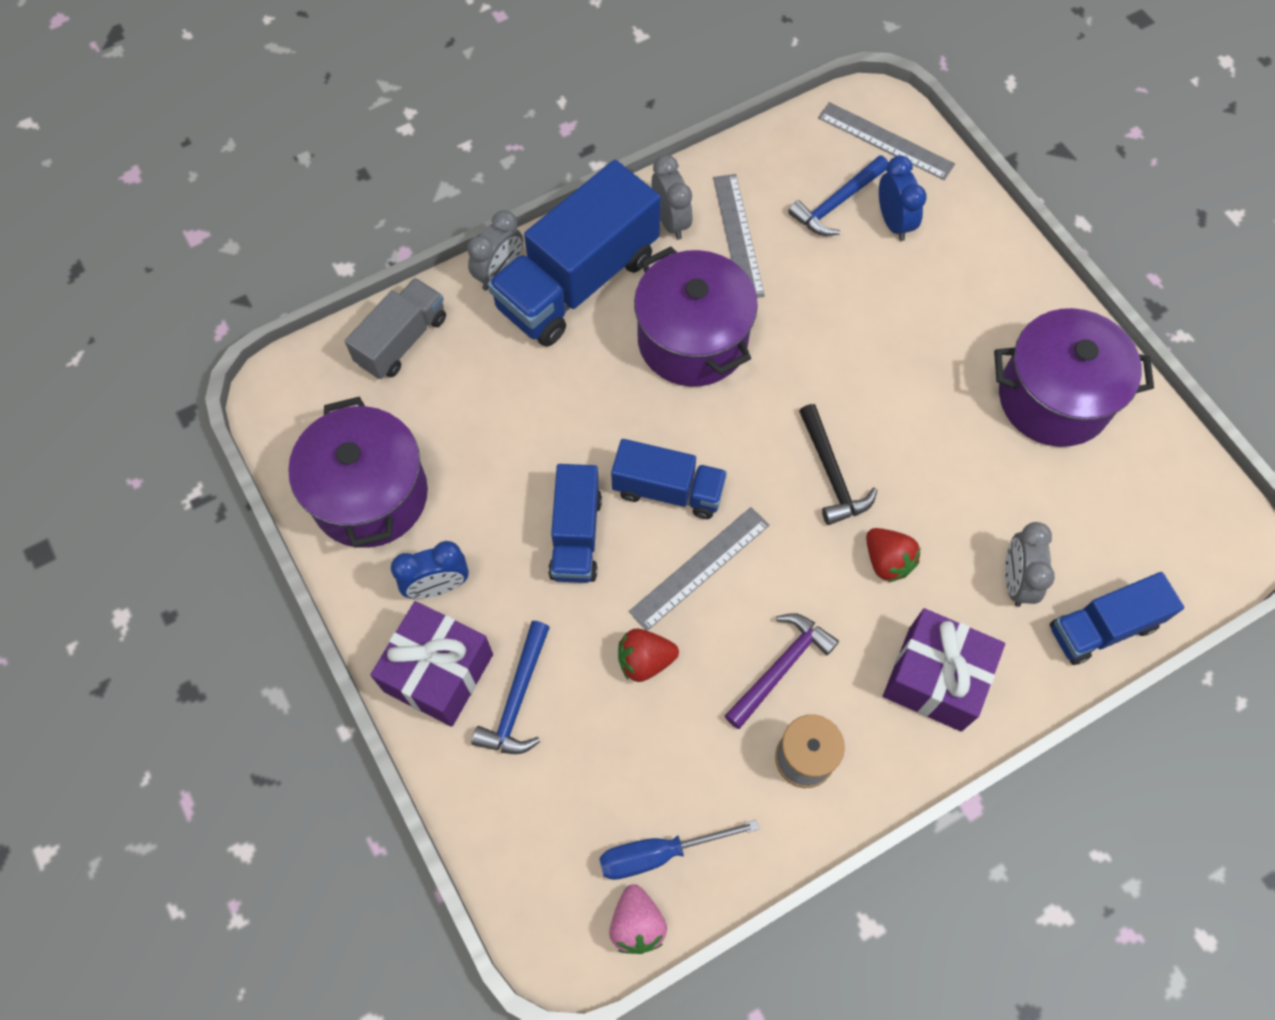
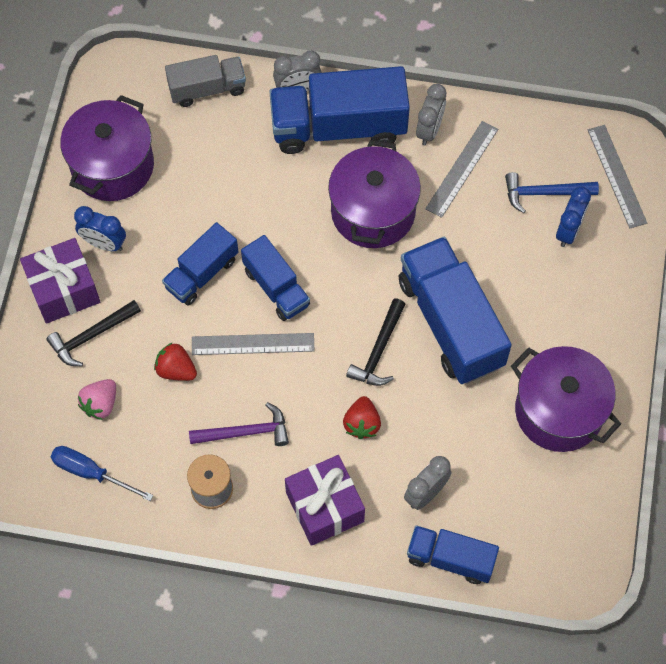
camera: 40 degrees right, 0 degrees up
blue hammer [472,621,550,754] -> black hammer [46,300,141,366]
pink strawberry [609,884,667,954] -> pink strawberry moved to [78,379,116,420]
none -> blue truck [399,237,512,384]

